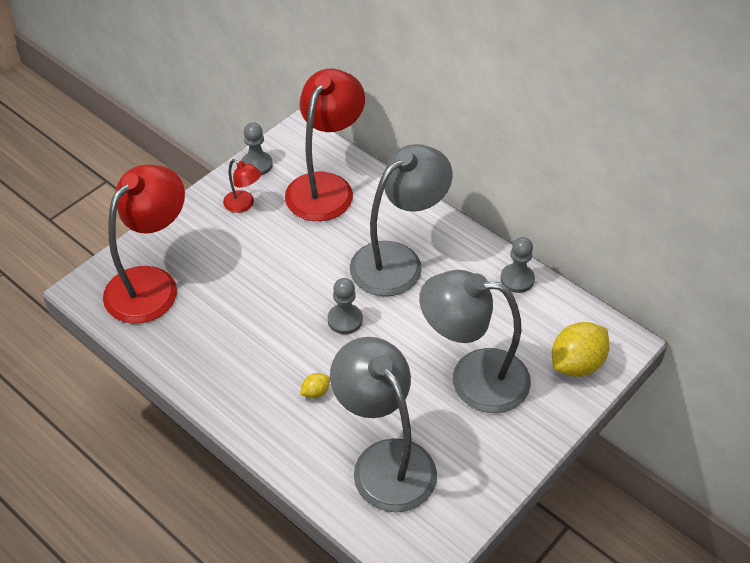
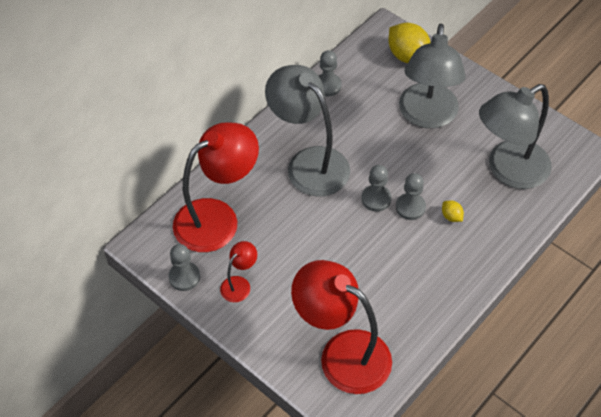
camera: 90 degrees left, 5 degrees up
red lamp [285,69,365,221] -> red lamp turned 120 degrees clockwise [173,122,259,252]
none -> grey pawn [396,173,426,220]

